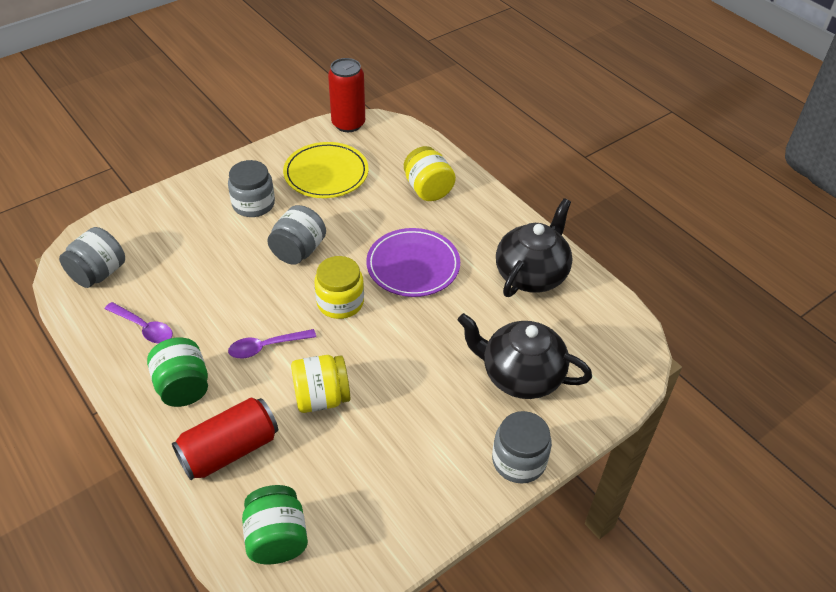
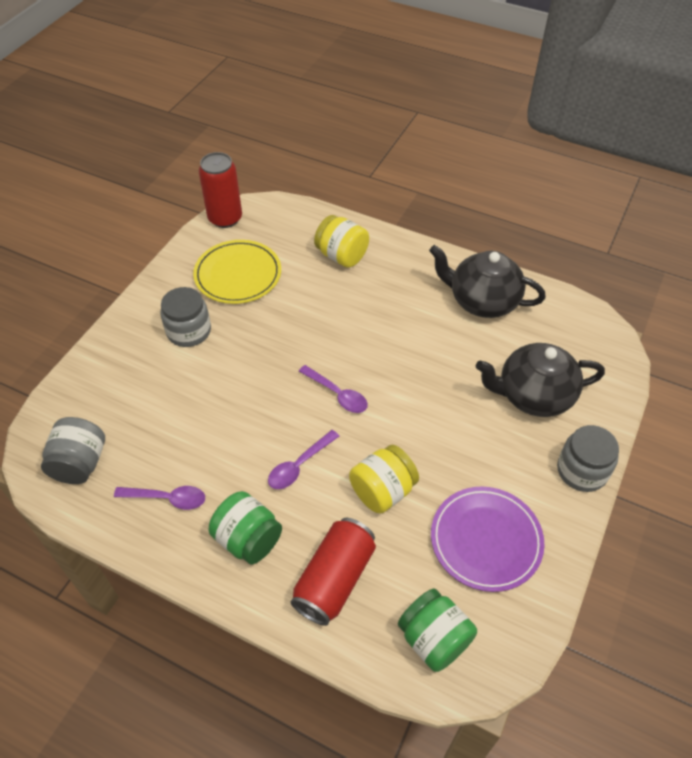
camera: 25 degrees left, 5 degrees up
grey jar [267,205,326,265] -> none
yellow jar [314,256,364,319] -> purple spoon [299,365,368,413]
purple plate [366,228,460,297] -> purple plate moved to [431,486,545,592]
black teapot [496,198,572,297] -> black teapot turned 75 degrees counterclockwise [429,245,546,318]

